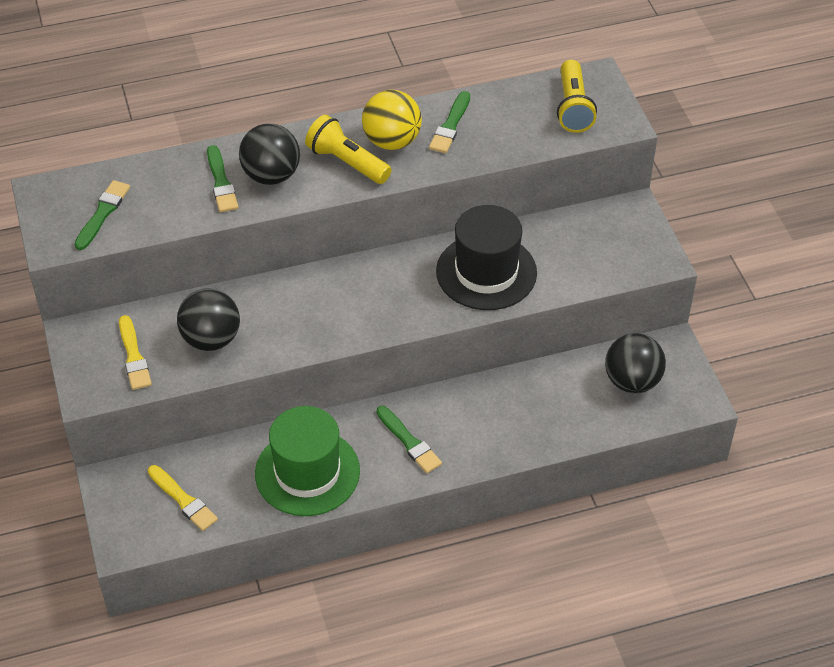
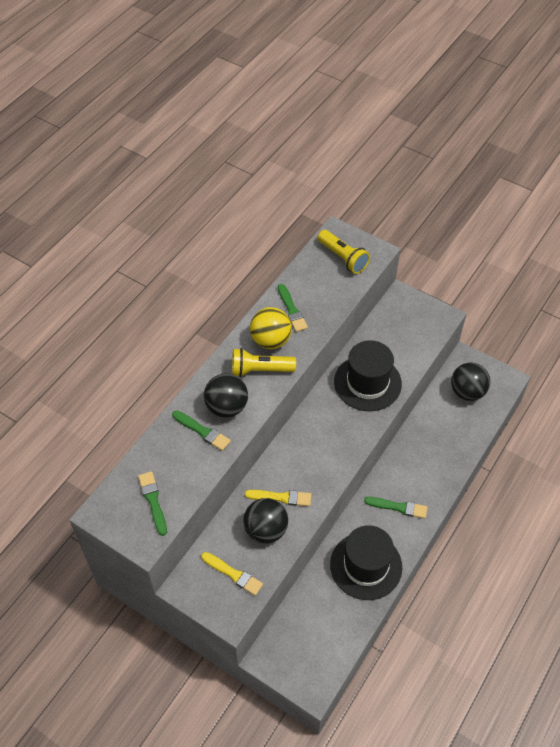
camera: 40 degrees left, 5 degrees up
yellow brush [148,465,218,531] -> yellow brush moved to [245,490,312,506]
green hat [255,406,360,516] -> black hat [330,525,402,600]

